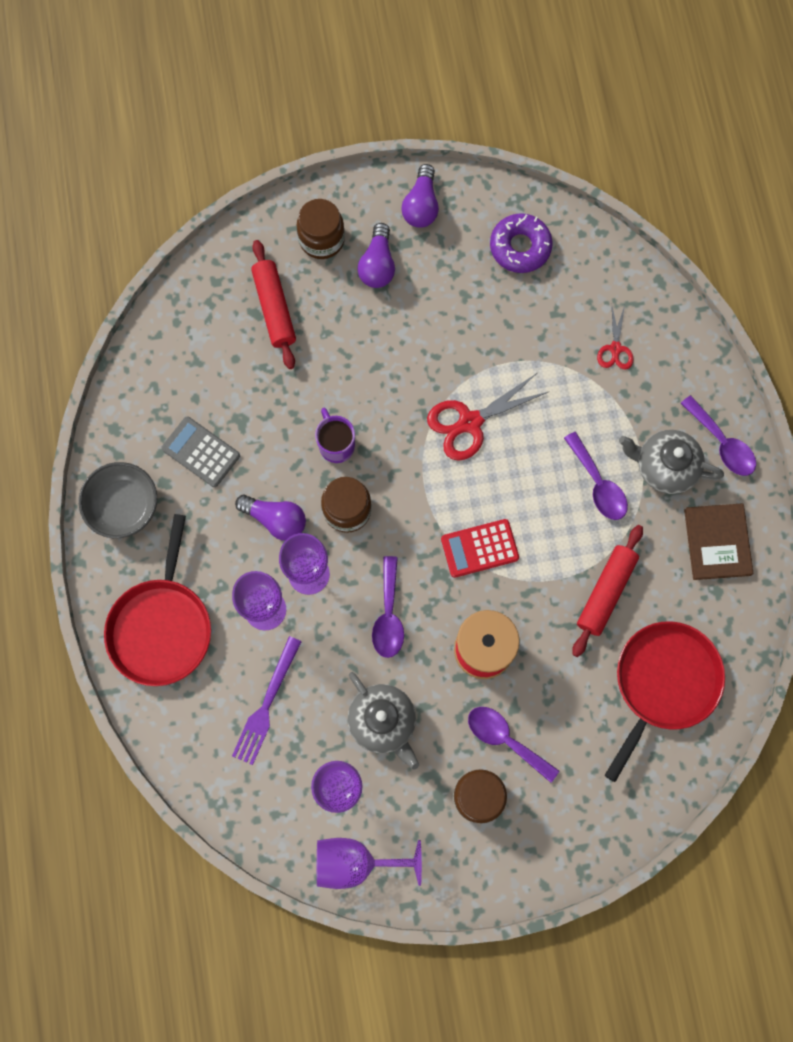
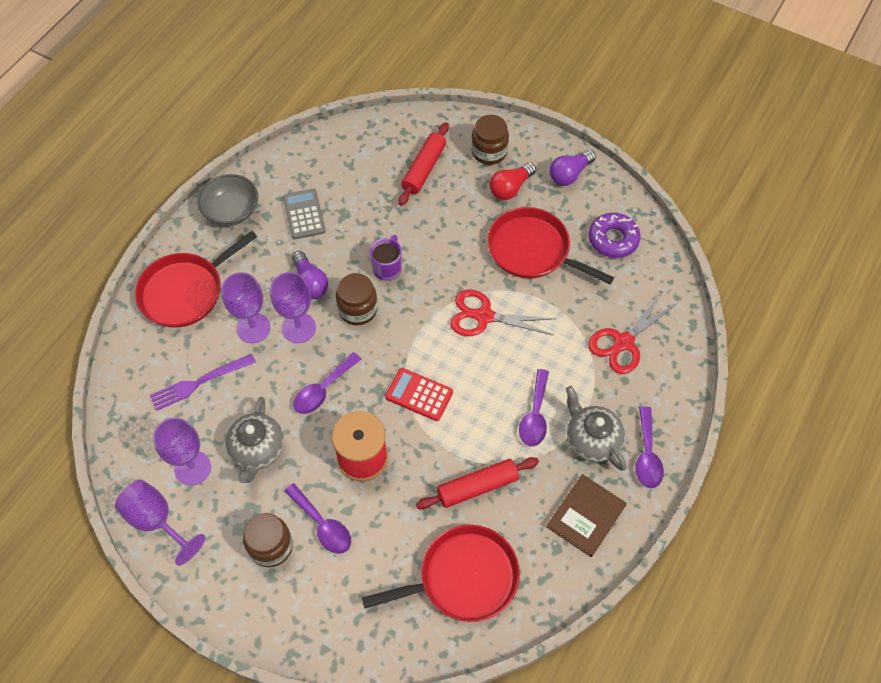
camera: 40 degrees right, 15 degrees down
purple light bulb [357,223,395,288] -> red light bulb [489,162,536,200]
purple spoon [468,707,559,783] -> purple spoon turned 150 degrees clockwise [284,483,351,554]
red scissors [597,305,634,370] -> red scissors [588,294,676,374], size x1.75
none -> red pan [487,207,614,284]

